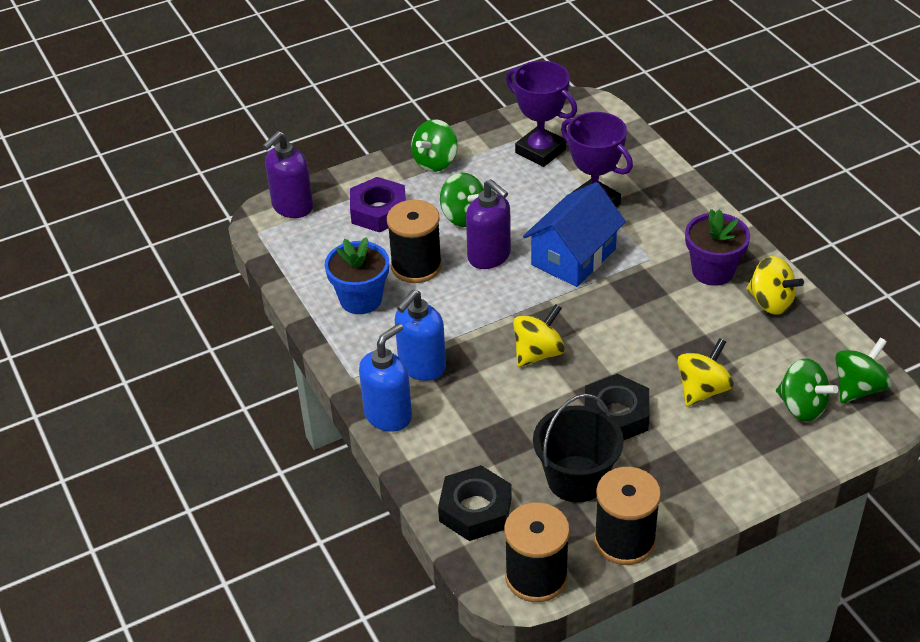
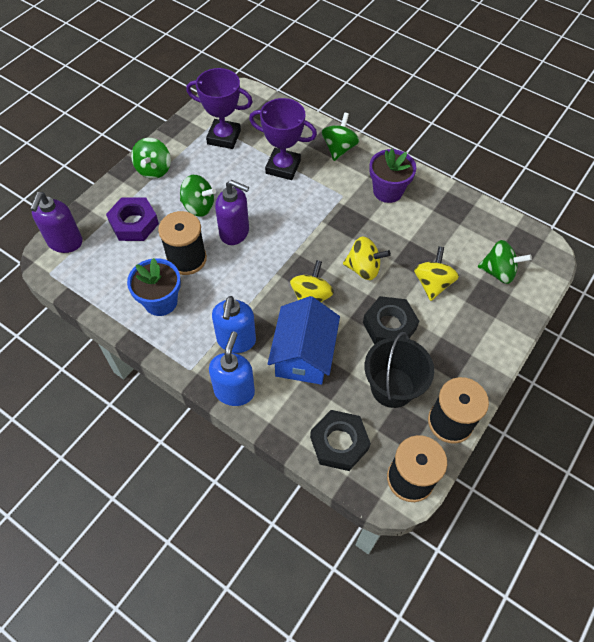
camera: 30 degrees left, 15 degrees up
blue house [523,182,626,287] -> blue house moved to [268,296,340,385]
yellow spinning top [746,256,804,315] -> yellow spinning top moved to [343,236,391,280]
green spinning top [835,338,891,403] -> green spinning top moved to [322,113,360,161]

